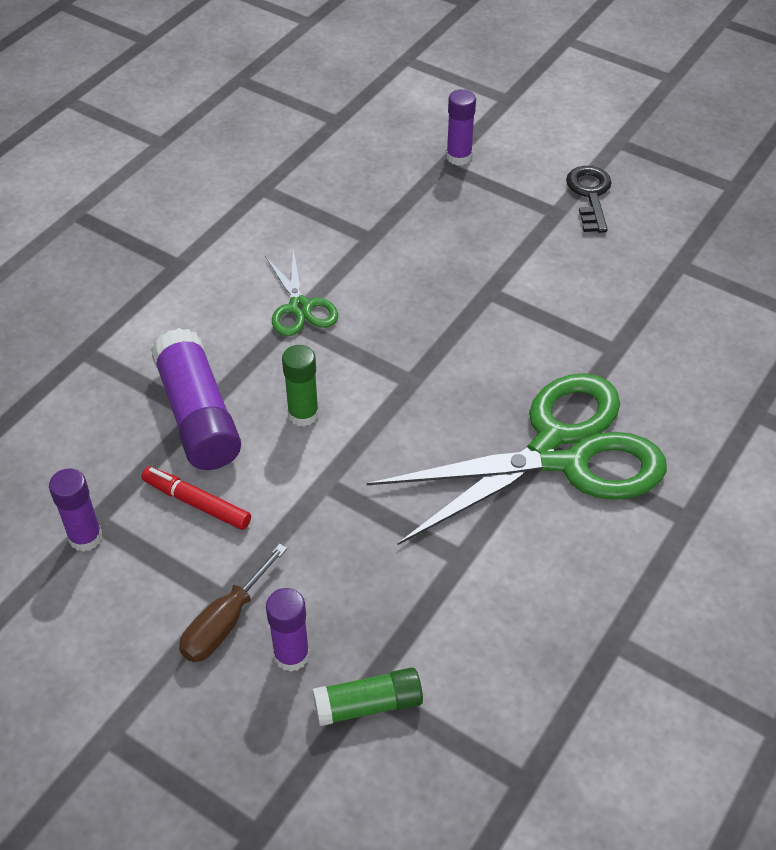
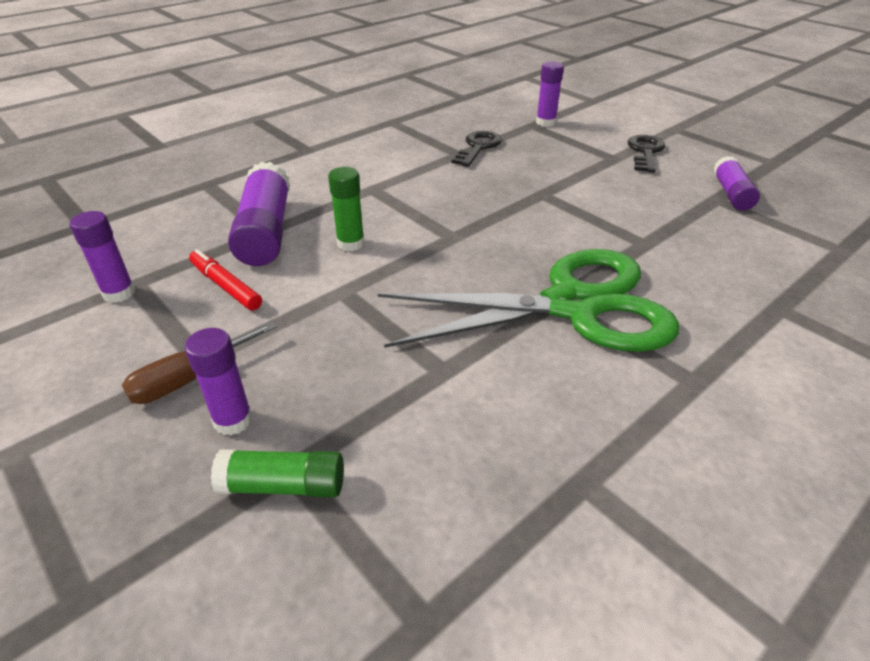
camera: 15 degrees right, 10 degrees down
green scissors [265,250,338,336] -> none
none -> black key [451,131,502,167]
none -> purple glue stick [714,156,760,211]

